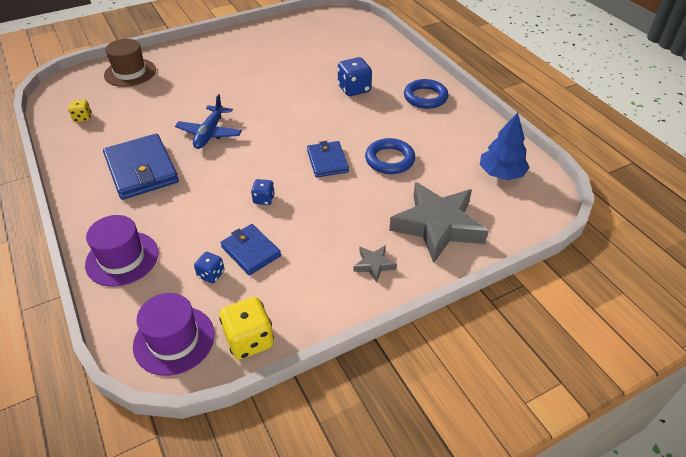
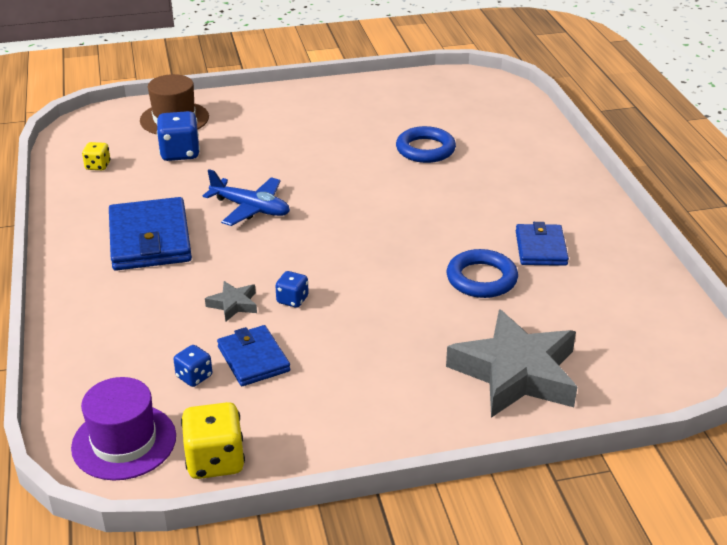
camera: 15 degrees right, 10 degrees down
purple hat [85,215,159,287] -> none
blue plane [175,94,242,149] -> blue plane turned 90 degrees counterclockwise [203,169,290,226]
blue wallet [307,141,349,177] -> blue wallet moved to [516,222,569,266]
blue dice [338,57,372,96] -> blue dice moved to [157,111,200,161]
grey star [353,245,397,283] -> grey star moved to [205,281,257,321]
blue ring [404,79,448,109] -> blue ring moved to [396,126,456,163]
blue tree [480,112,530,180] -> none

